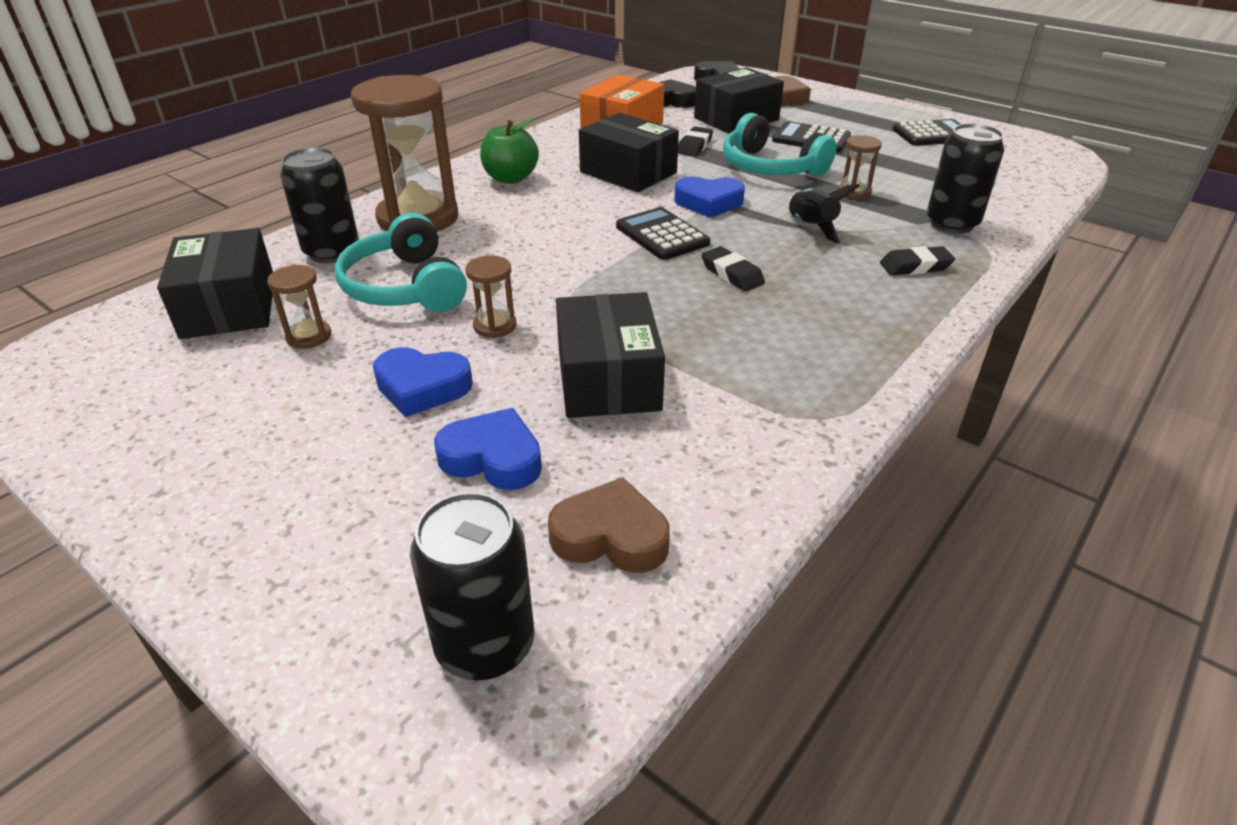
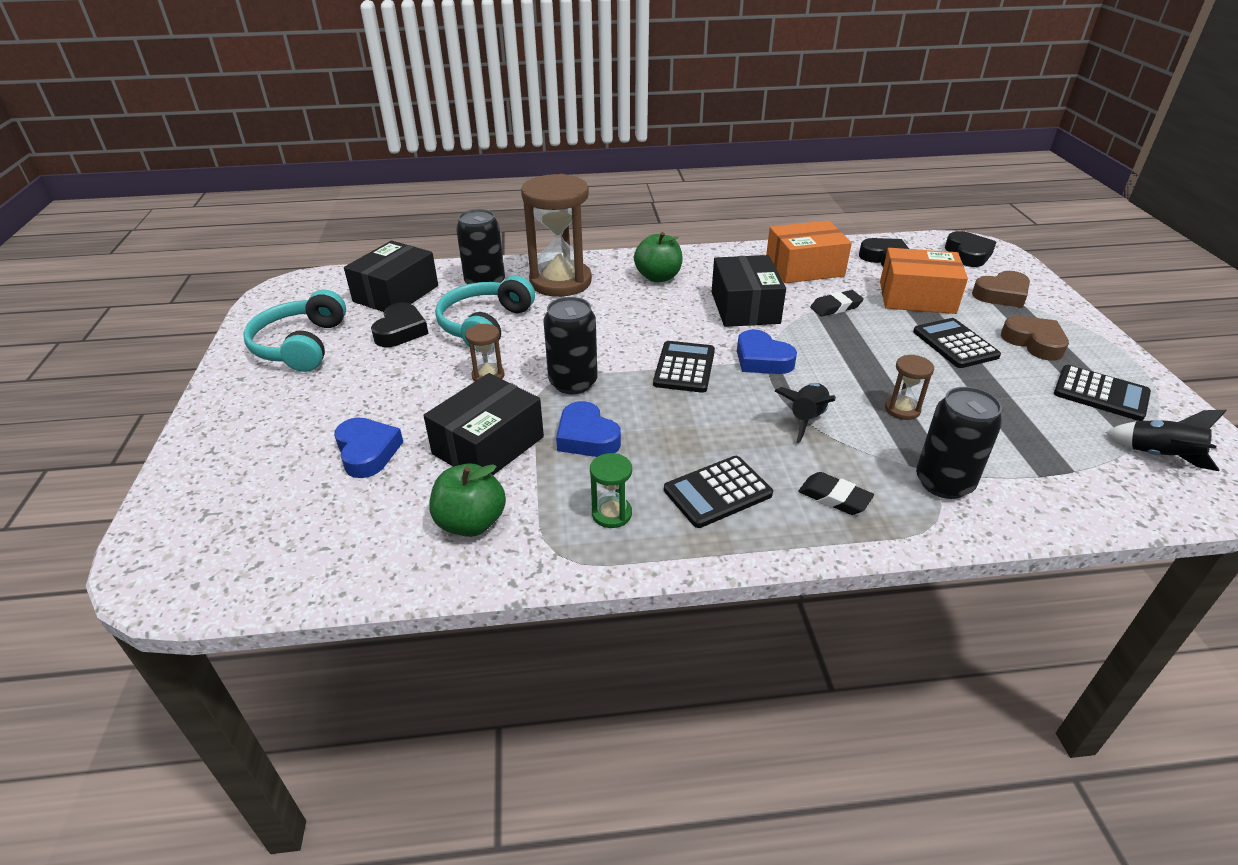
camera: 45 degrees right, 0 degrees up
brown hourglass [267,265,331,349] -> black heart [371,302,429,347]
blue heart [373,347,473,417] -> blue heart moved to [556,401,621,457]
black can [410,492,534,680] -> black can moved to [543,297,598,394]
brown heart [548,477,670,573] -> brown heart moved to [1001,316,1069,361]
black box [694,67,784,134] -> orange box [880,248,968,314]
black eraser [701,246,765,291] -> none
turquoise headphones [723,113,836,176] -> turquoise headphones moved to [243,290,346,372]
none -> green apple [429,464,506,537]
none -> green hourglass [590,453,632,528]
none -> black calculator [664,456,773,528]
none -> black rocket [1105,410,1227,471]

